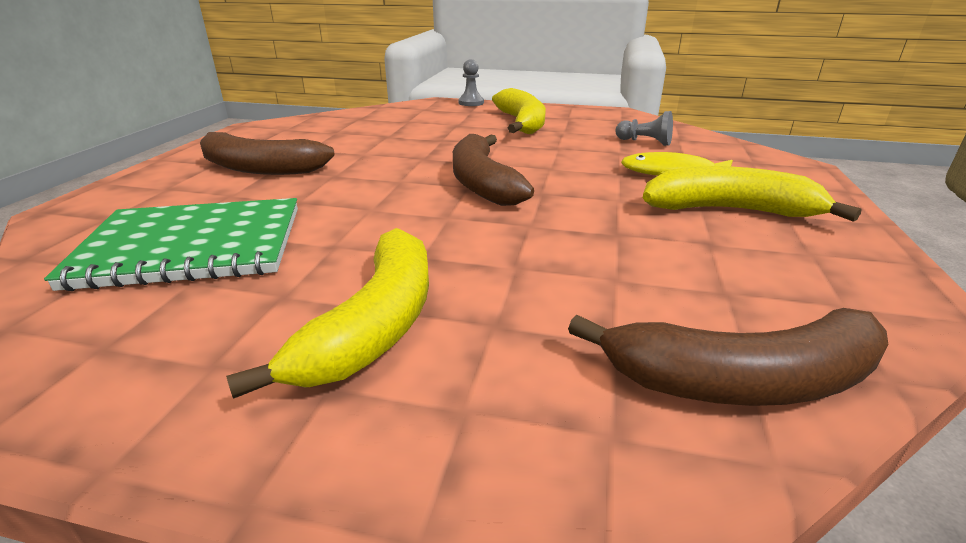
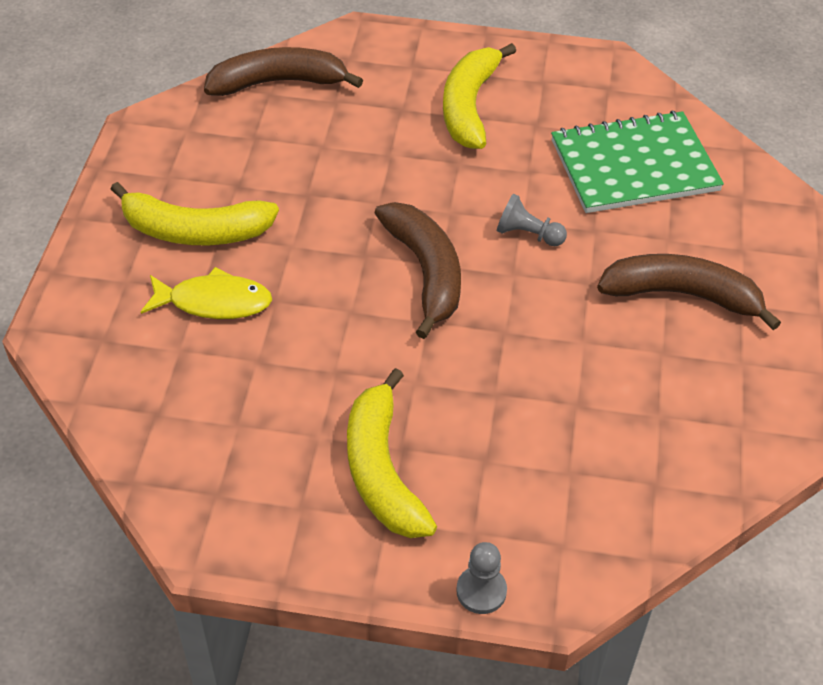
camera: 175 degrees right, 20 degrees up
grey pawn [616,111,673,146] -> grey pawn moved to [497,194,567,246]

